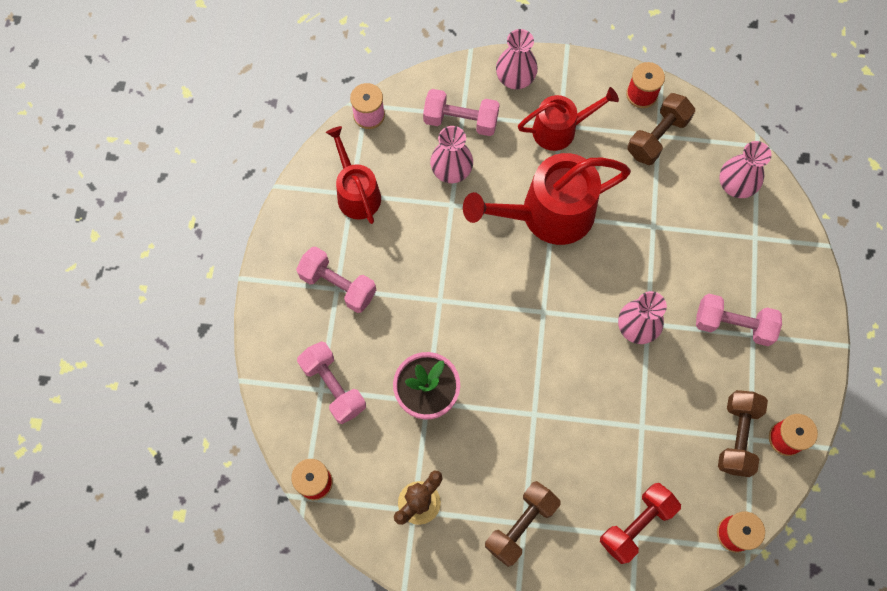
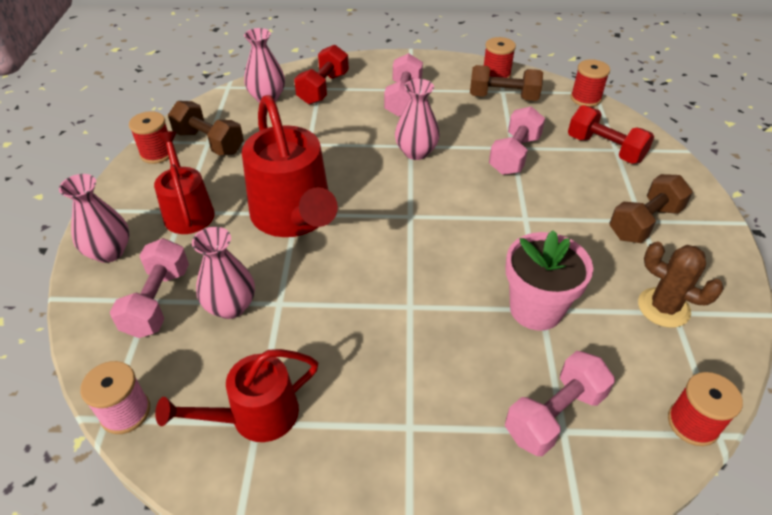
camera: 95 degrees left, 25 degrees down
pink dumbbell [296,246,376,313] -> pink dumbbell moved to [489,106,545,175]
brown dumbbell [485,481,561,567] -> brown dumbbell turned 75 degrees counterclockwise [610,174,693,243]
none -> red dumbbell [294,45,349,104]

